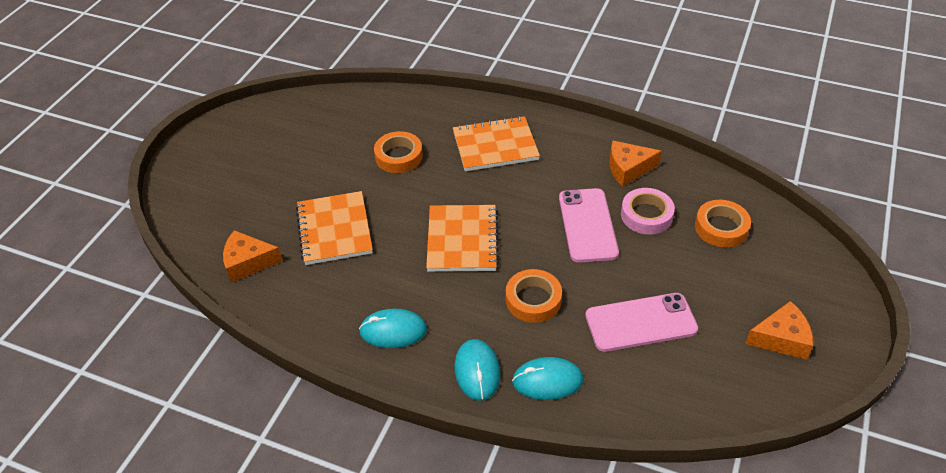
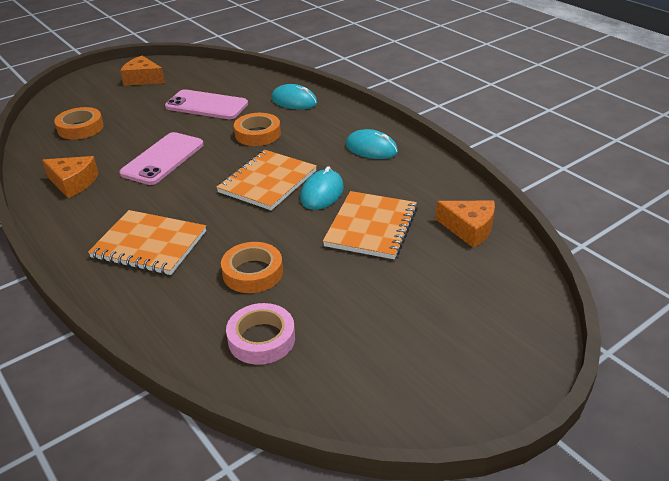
camera: 150 degrees left, 10 degrees down
turquoise mouse [454,339,500,401] -> turquoise mouse moved to [300,166,344,210]
pink tape [621,188,675,235] -> pink tape moved to [226,303,295,365]

